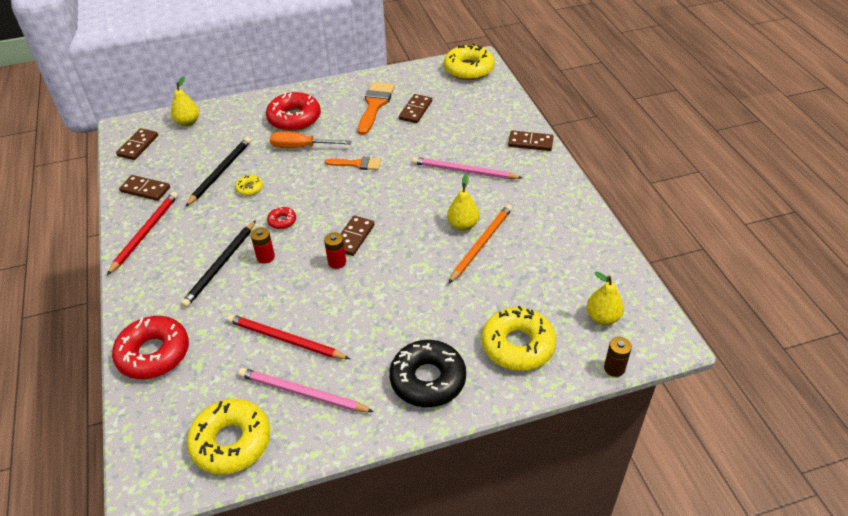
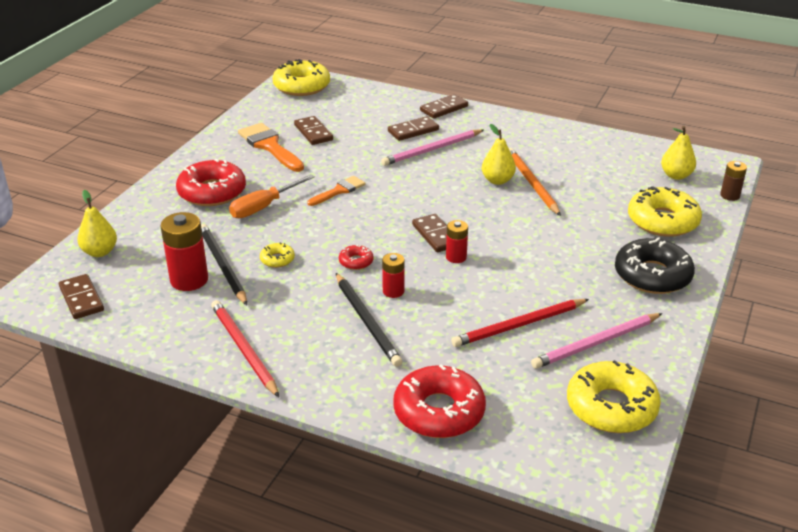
camera: 50 degrees left, 10 degrees down
brown domino [119,175,170,201] -> brown domino moved to [388,116,439,141]
none -> red battery [161,212,208,291]

